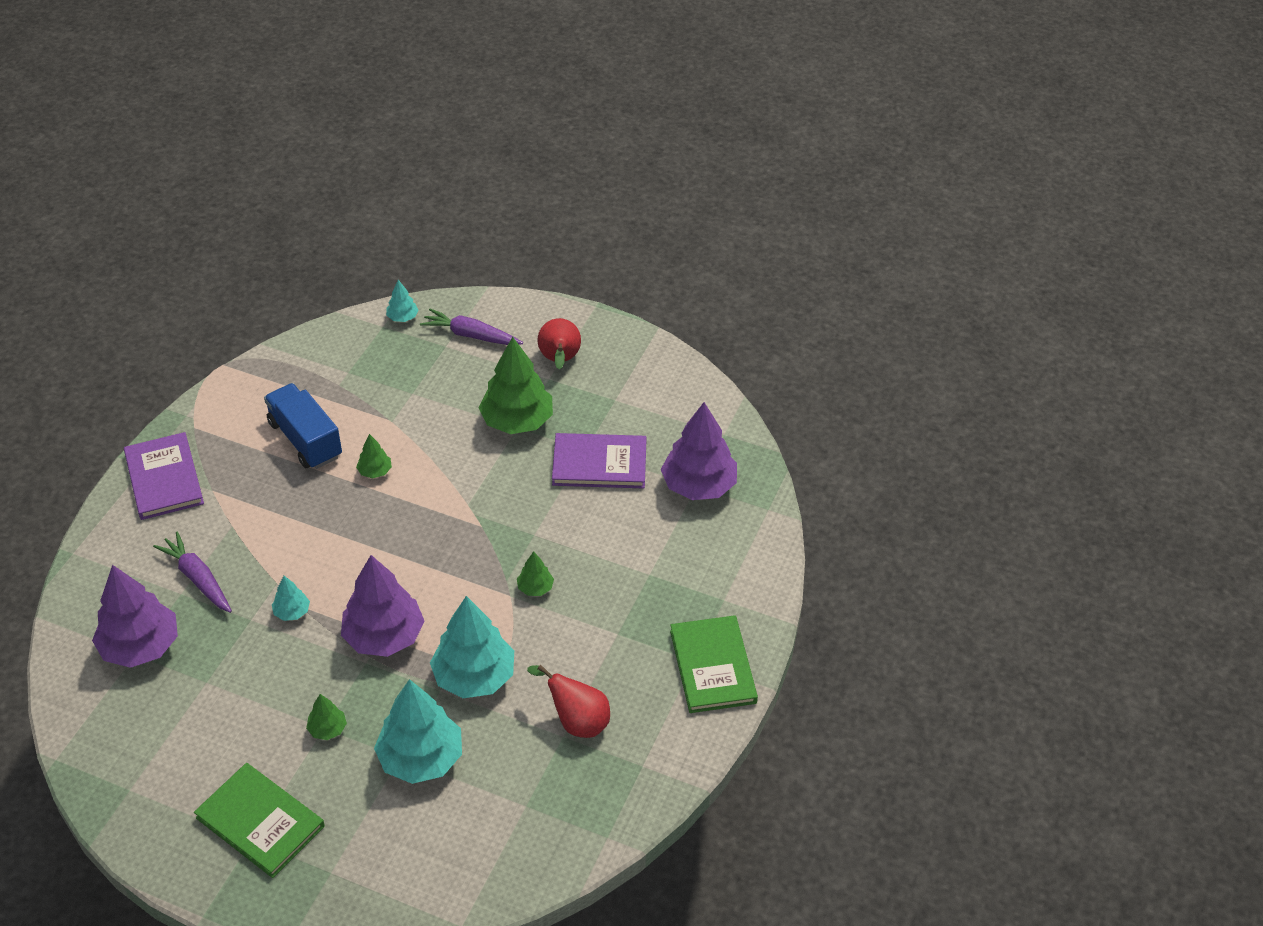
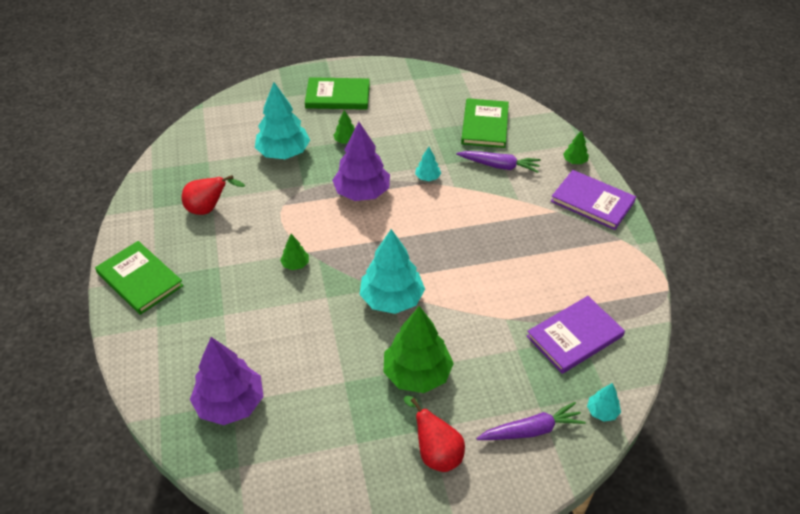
camera: 145 degrees right, 0 degrees up
purple tree [92,565,178,668] -> green book [461,98,509,148]
blue truck [264,383,342,469] -> none
green tree [356,434,392,478] -> green tree moved to [563,130,589,164]
turquoise tree [430,596,514,698] -> turquoise tree moved to [359,229,425,314]
purple book [552,433,647,488] -> purple book moved to [527,296,625,374]

